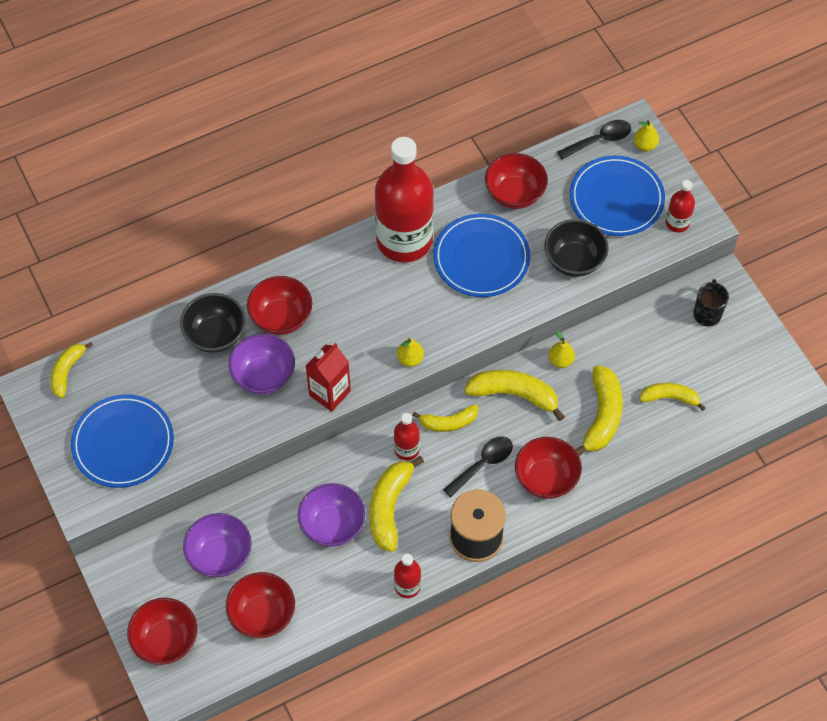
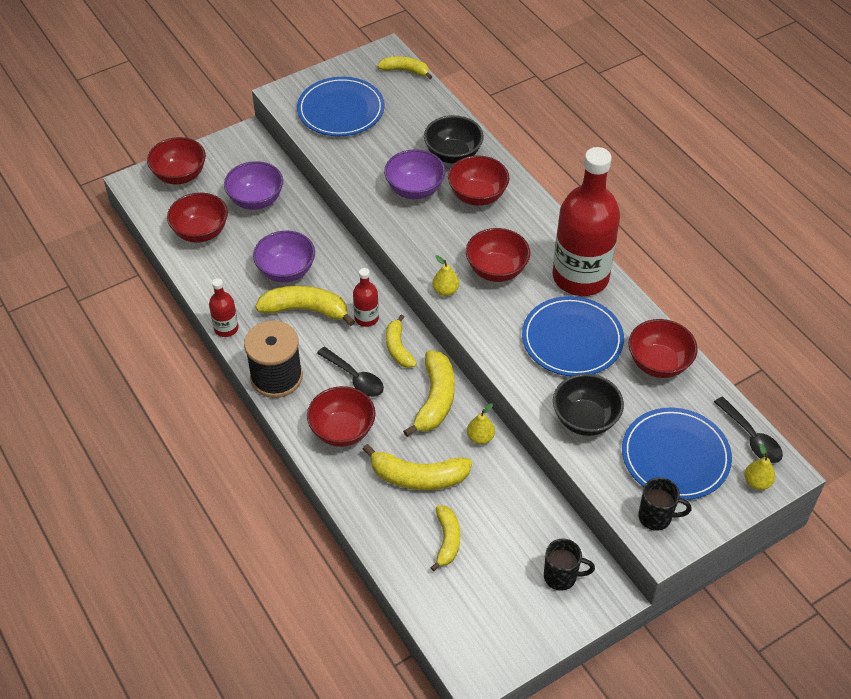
camera: 85 degrees right, 10 degrees down
red carton [306,343,351,412] -> none
red bottle [666,180,695,232] -> black mug [638,478,692,531]
none -> red bowl [466,228,530,282]

